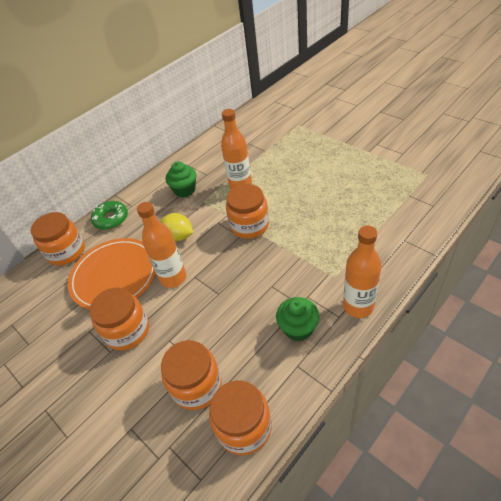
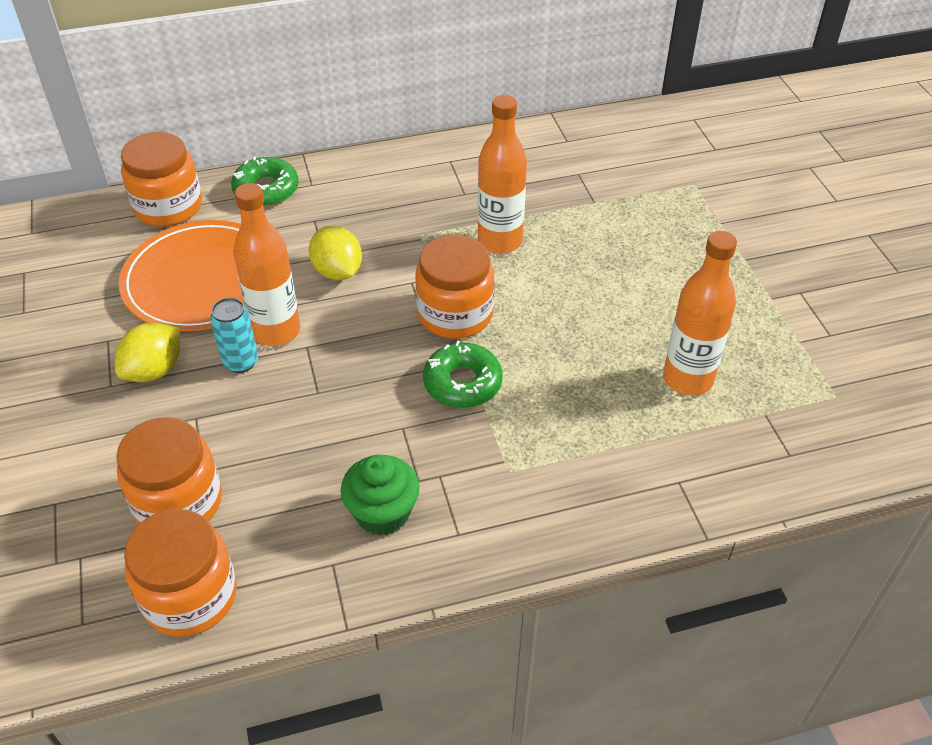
camera: 25 degrees right, 0 degrees up
orange jar [90,287,149,351] -> yellow lemon [115,323,180,382]
green cupcake [166,161,197,198] -> none
orange bottle [343,226,381,318] -> orange bottle moved to [663,231,737,396]
none -> turquoise can [210,298,258,373]
none -> green donut [423,341,502,408]

